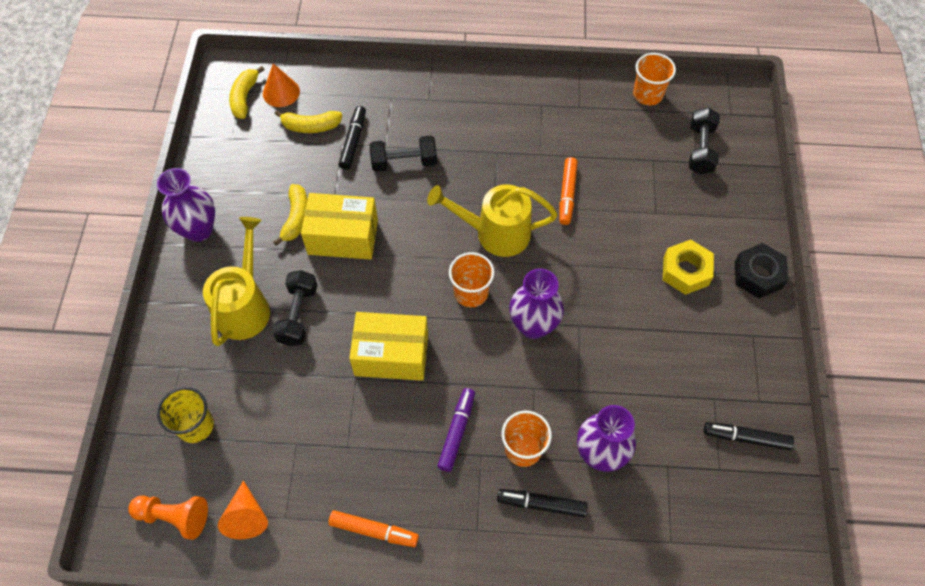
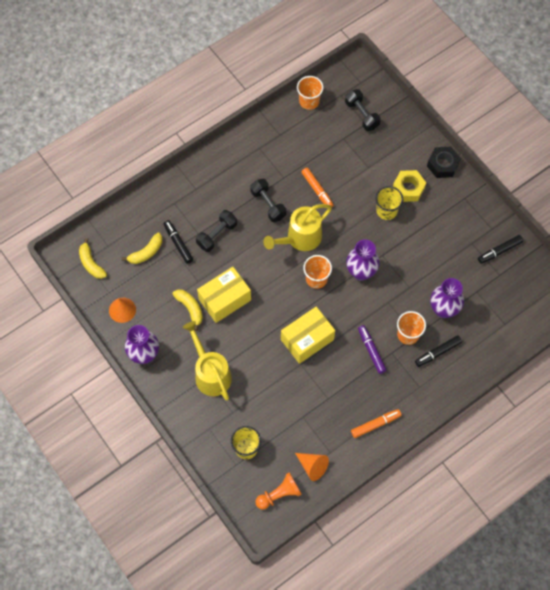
camera: 40 degrees left, 5 degrees up
orange cone [263,64,300,107] -> orange cone moved to [109,298,136,323]
black dumbbell [273,270,317,346] -> black dumbbell moved to [250,179,286,222]
none -> yellow cup [376,186,403,220]

